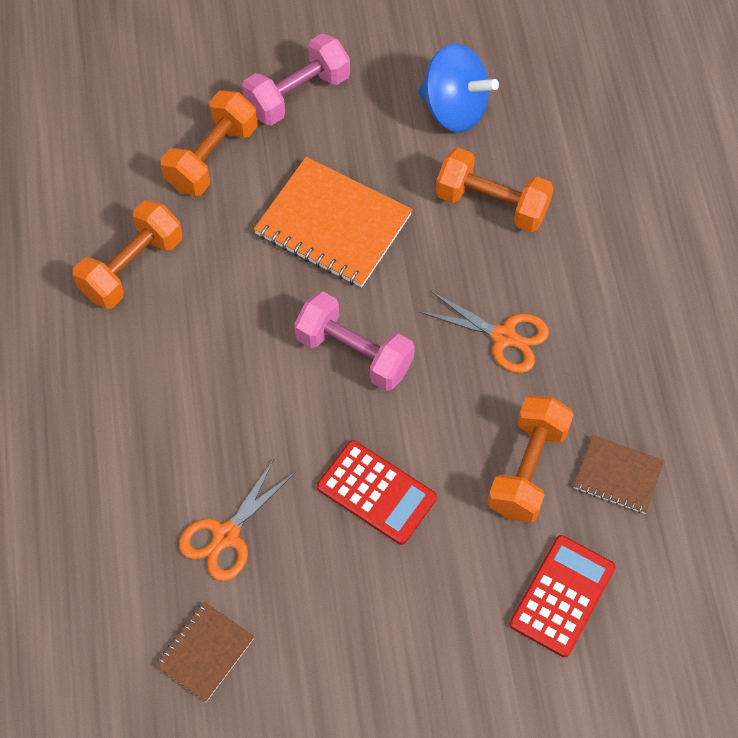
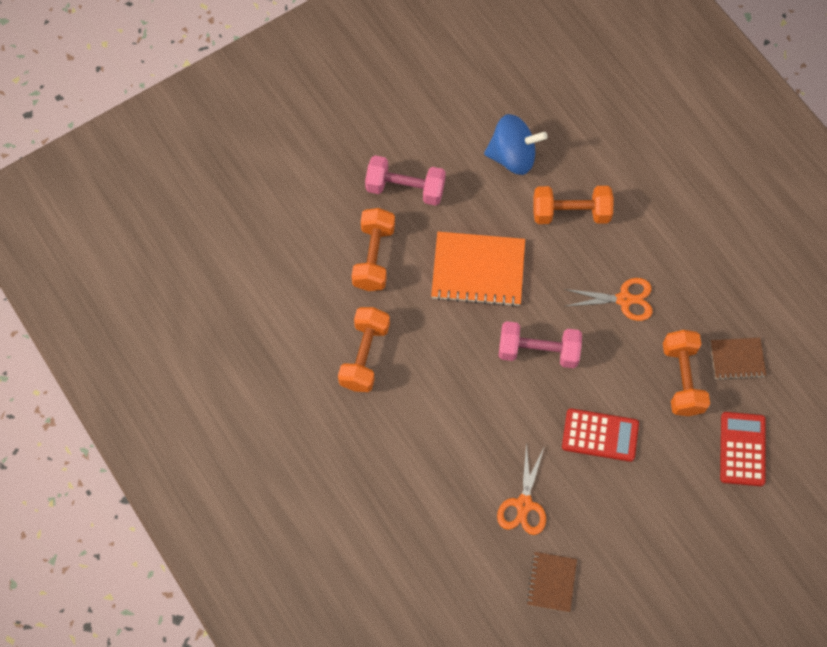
camera: 25 degrees left, 5 degrees up
pink dumbbell [242,33,350,125] -> pink dumbbell turned 75 degrees clockwise [365,155,446,206]

